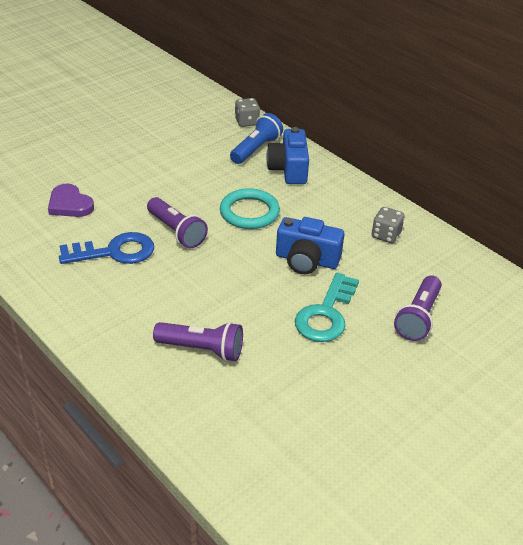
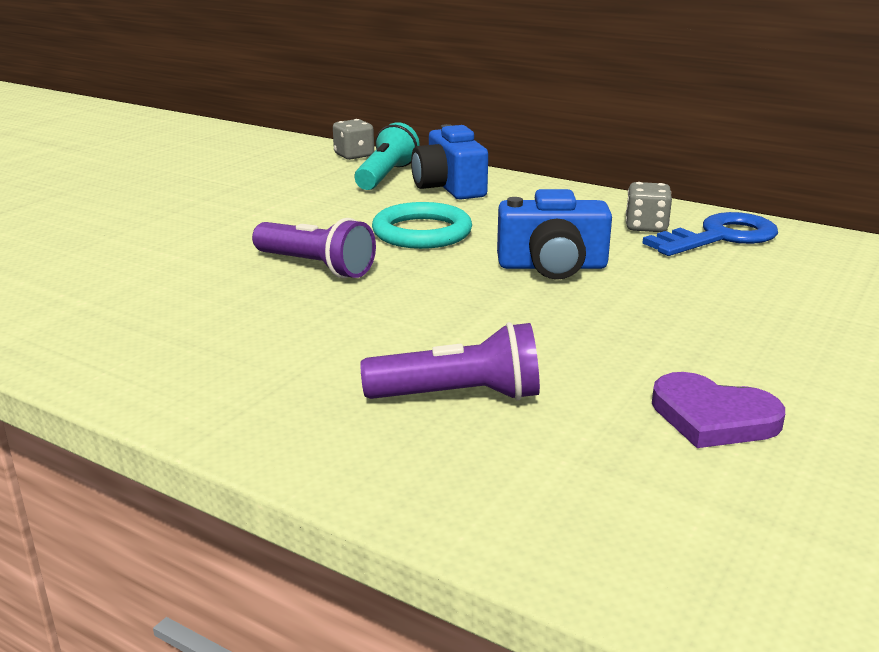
camera: 15 degrees left, 15 degrees down
purple heart [48,183,94,217] -> purple heart moved to [652,372,785,448]
blue key [59,232,154,264] -> blue key moved to [642,212,778,256]
blue flashlight [230,113,283,164] -> turquoise flashlight [355,122,420,190]
turquoise key [295,273,359,342] -> none
purple flashlight [394,275,442,341] -> none

